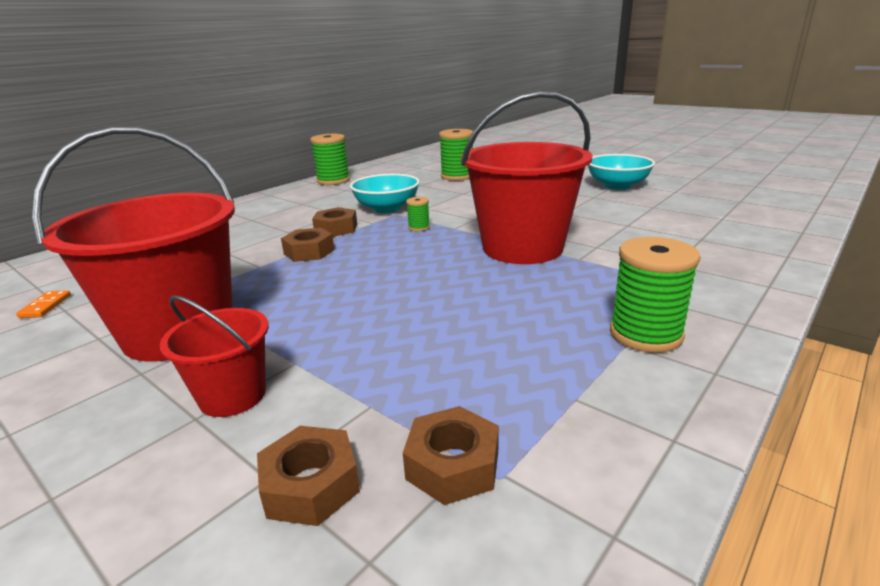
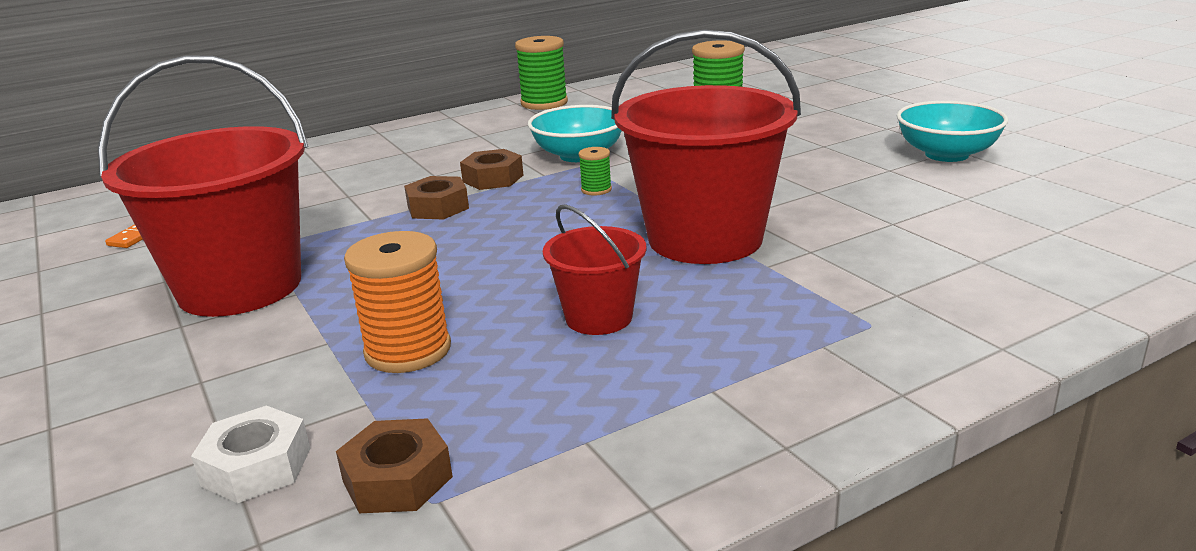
camera: 20 degrees right, 0 degrees up
red bucket [160,295,269,417] -> red bucket moved to [543,204,646,335]
brown nut [257,426,360,526] -> white nut [191,405,310,503]
green spool [610,237,701,353] -> none
none -> orange spool [344,231,451,373]

